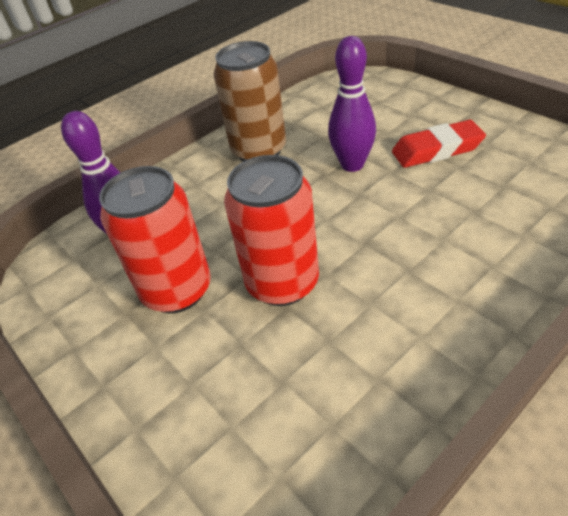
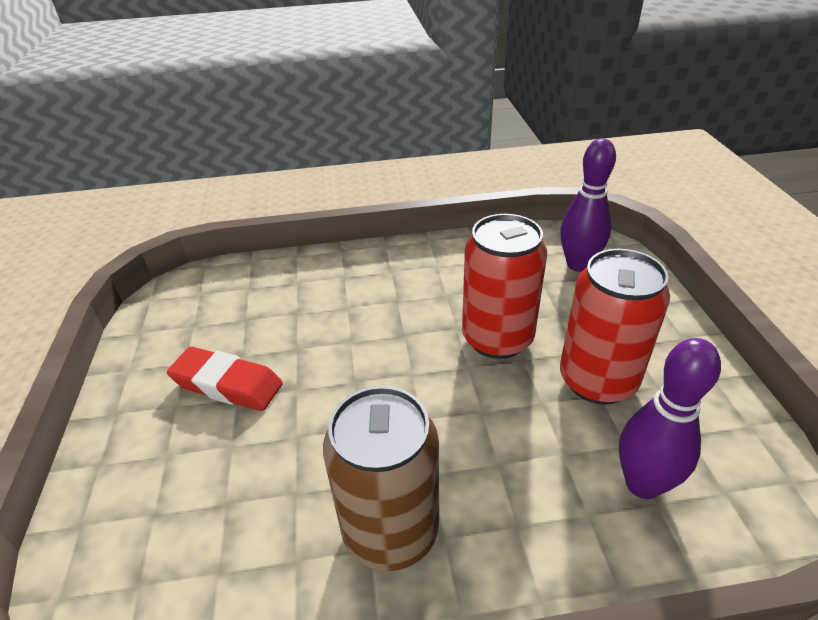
camera: 150 degrees left, 5 degrees down
purple bowling pin [328,36,376,172] -> purple bowling pin moved to [560,138,616,272]

